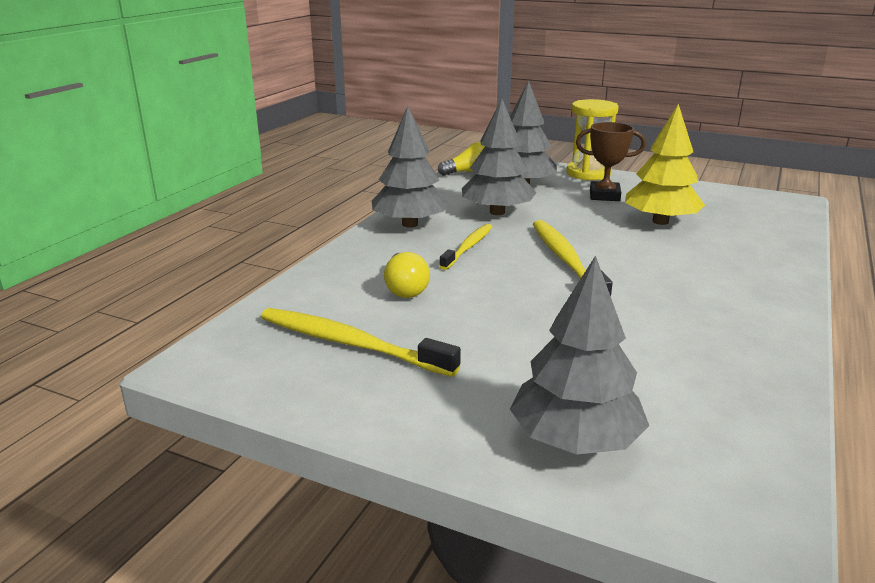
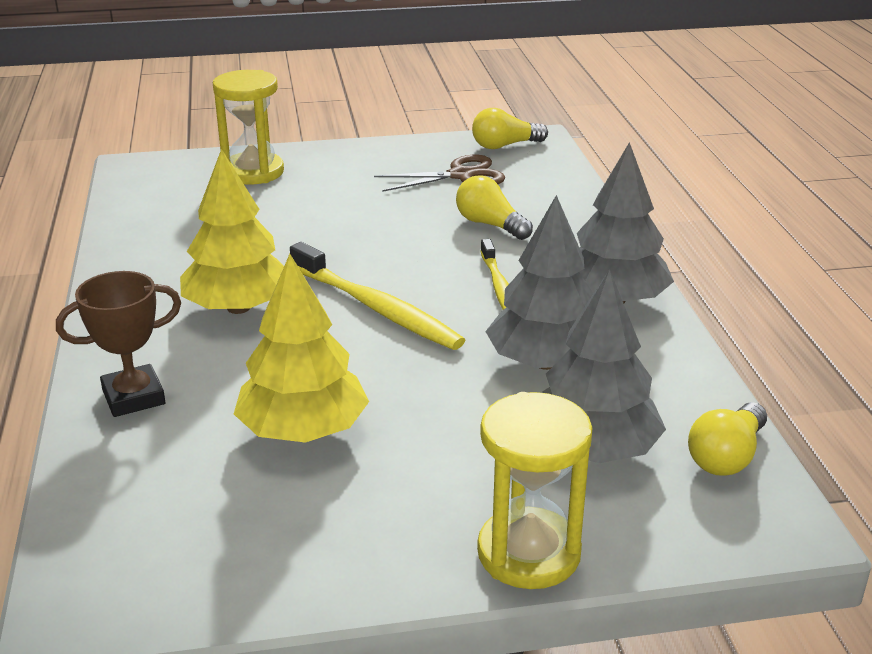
camera: 145 degrees right, 5 degrees up
yellow toothbrush [261,308,461,377] -> brown scissors [374,155,505,192]
grey tree [510,255,649,455] -> yellow hourglass [213,70,284,185]
brown trophy [576,122,646,201] -> brown trophy moved to [56,271,181,417]
none -> yellow tree [180,149,284,314]
none -> yellow light bulb [472,108,548,149]

